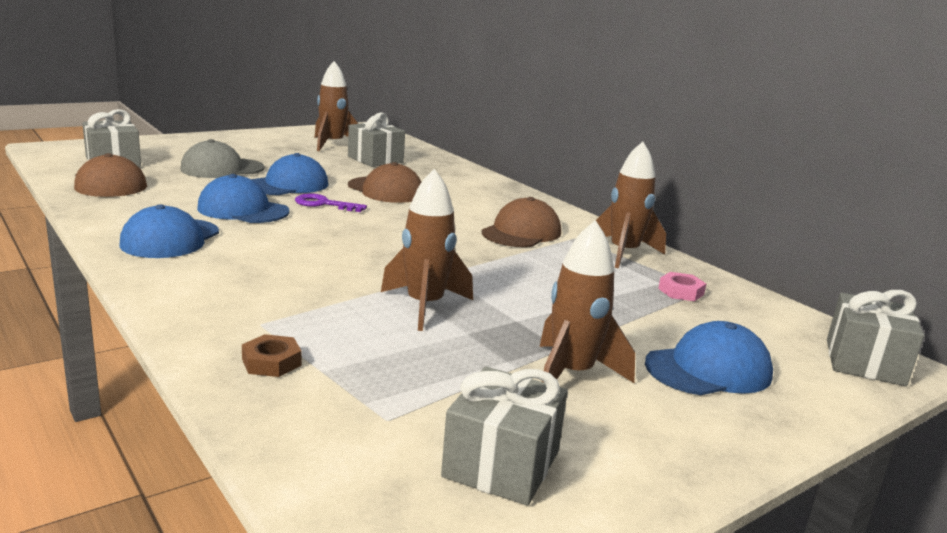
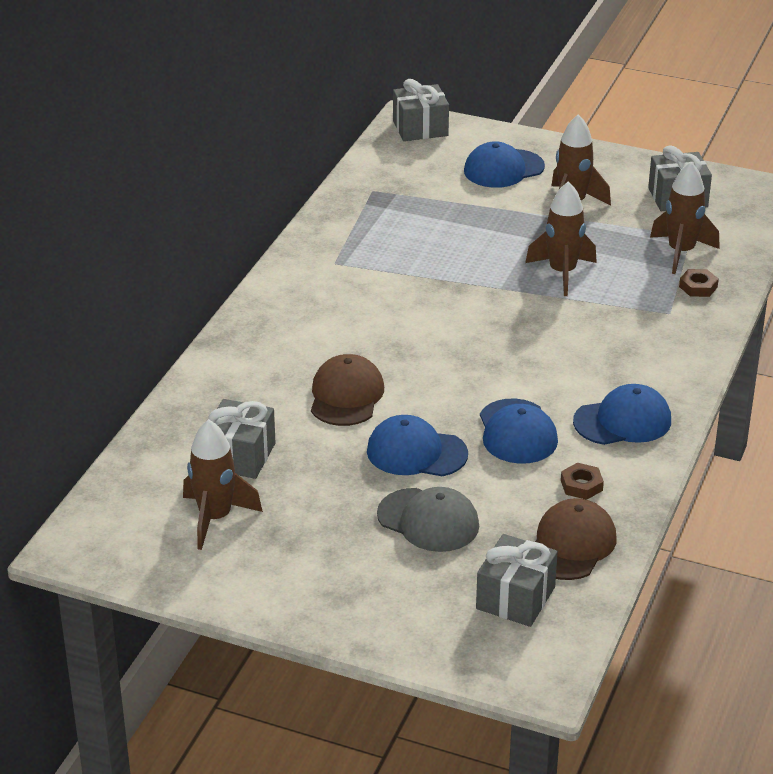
camera: 120 degrees left, 15 degrees up
purple key [295,193,367,212] -> none
brown cap [482,197,561,247] -> none
brown rocket [596,142,666,268] -> brown rocket moved to [650,162,720,274]
blue cap [645,321,773,395] -> blue cap turned 60 degrees counterclockwise [464,141,545,188]
pink nut [658,272,706,301] -> none
none -> brown nut [561,463,604,500]

